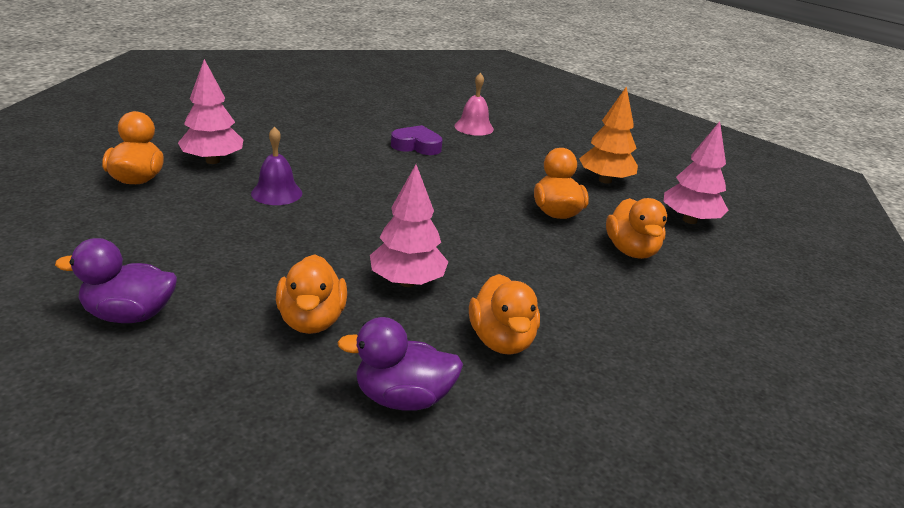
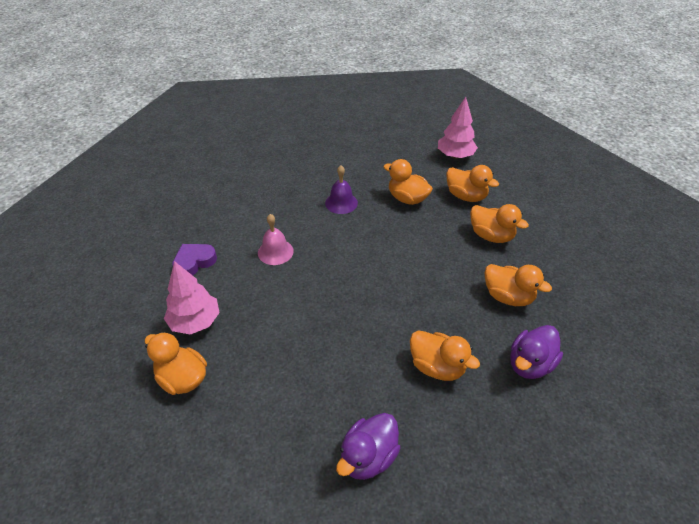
camera: 45 degrees left, 15 degrees up
purple bell [251,126,302,205] -> purple bell moved to [325,165,358,214]
pink tree [370,165,448,287] -> none
purple heart [391,125,442,155] -> purple heart moved to [172,244,217,275]
pink bell [455,73,494,136] -> pink bell moved to [258,214,294,265]
orange tree [579,86,638,184] -> none
none -> orange duck [470,204,529,243]

